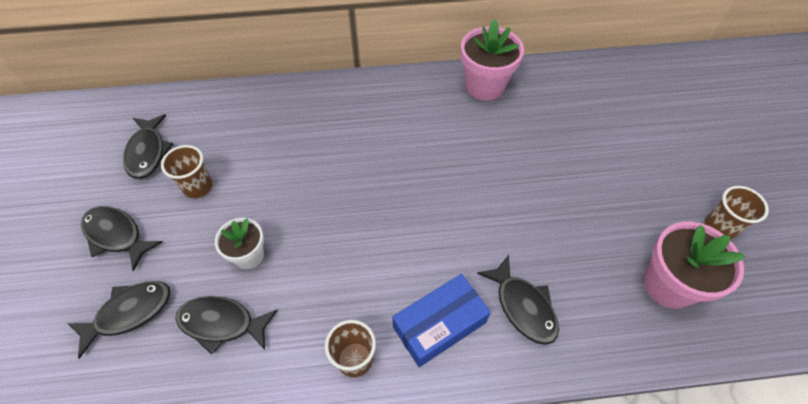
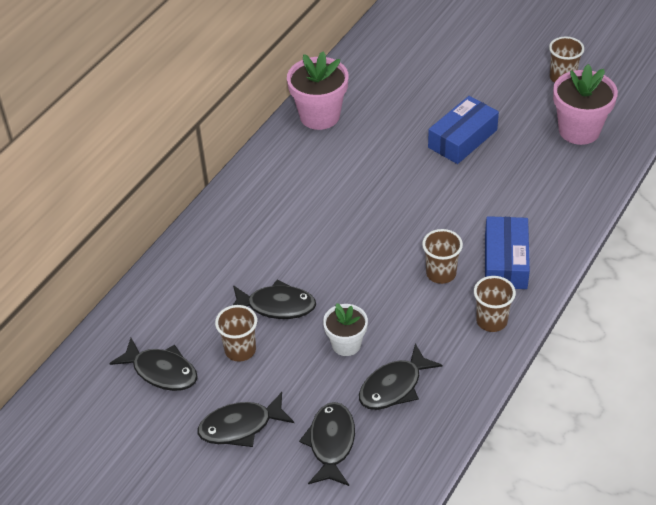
camera: 50 degrees left, 10 degrees down
black fish [477,255,559,345] -> black fish moved to [233,279,316,319]
none -> brown cup [422,229,463,284]
none -> blue box [428,96,499,164]

